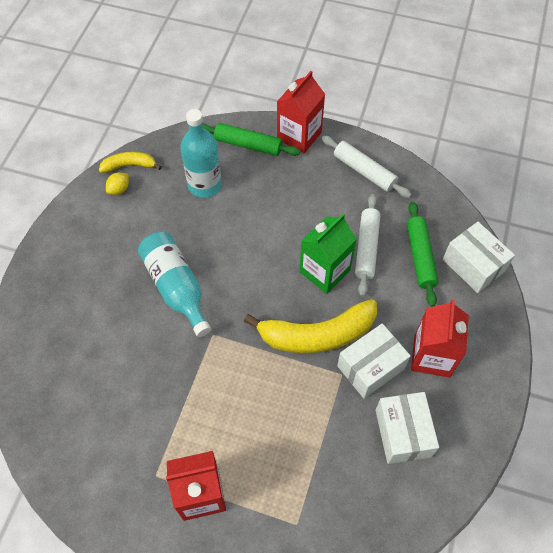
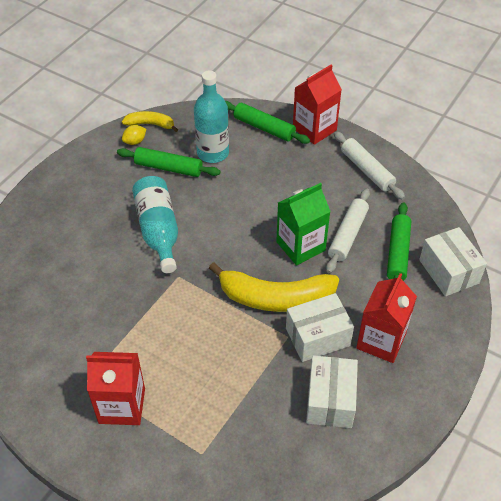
camera: 15 degrees right, 10 degrees down
none -> green rolling pin [117,147,221,177]

